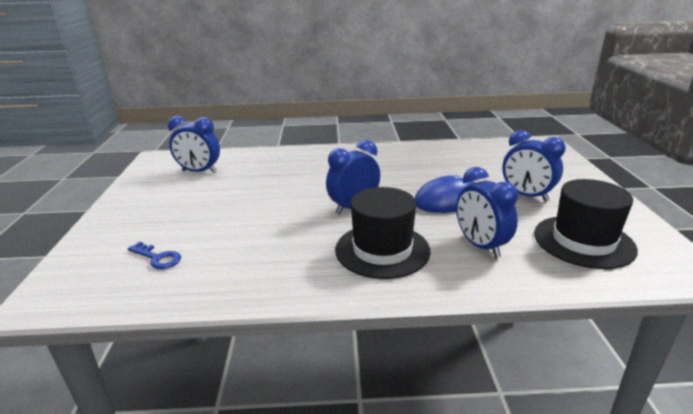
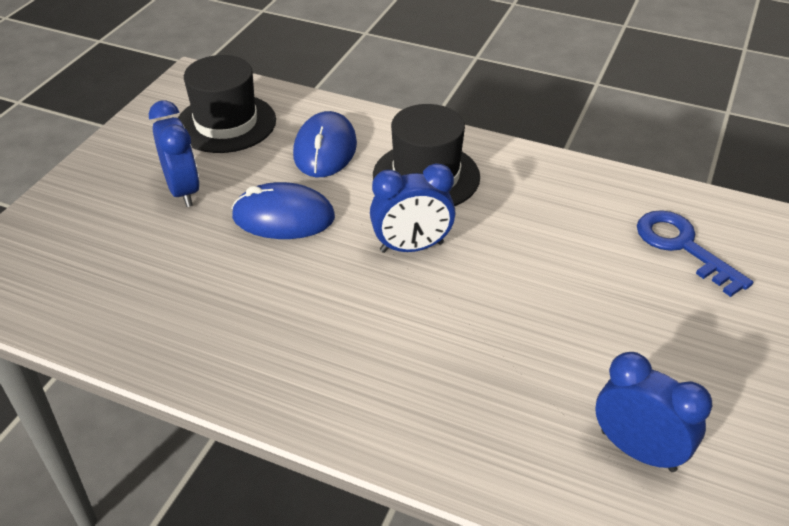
camera: 155 degrees left, 15 degrees up
blue key [128,242,181,269] -> blue key [637,210,753,297], size x1.62
blue clock [456,167,518,258] -> blue mouse [293,111,357,177]

